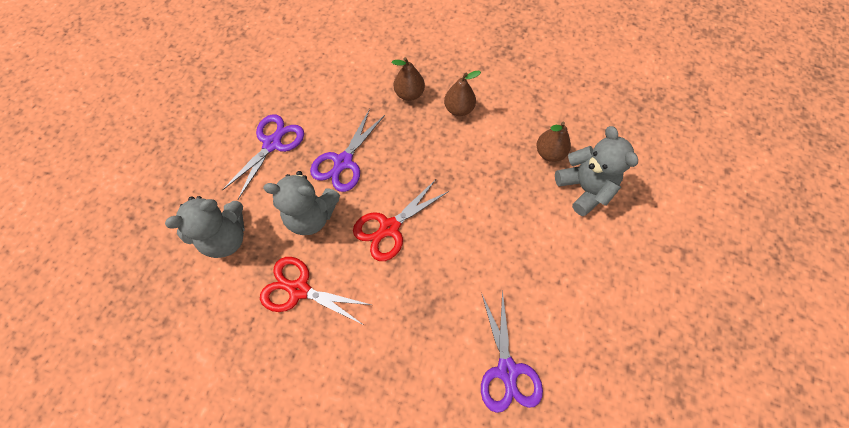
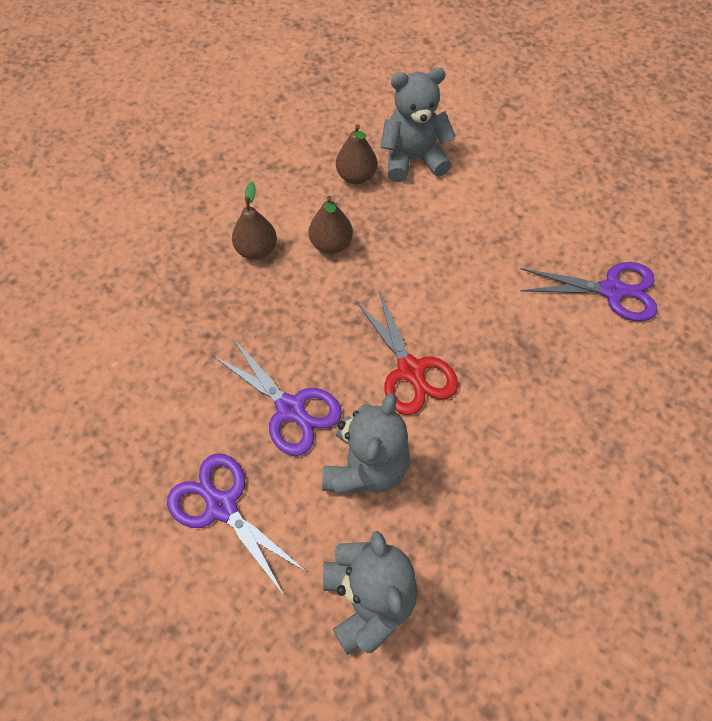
camera: 75 degrees left, 5 degrees down
red scissors [260,257,371,324] -> none
brown pear [392,57,425,101] -> brown pear moved to [309,196,353,254]

